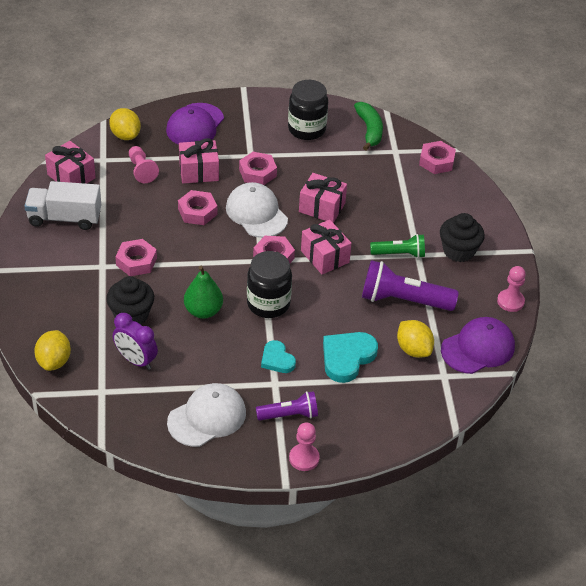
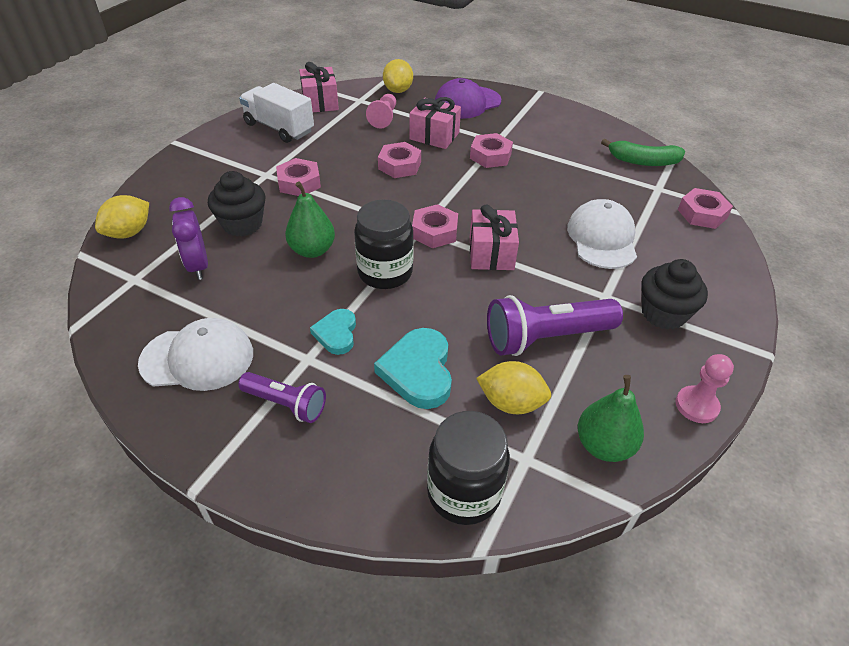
camera: 35 degrees right, 0 degrees up
white cap [226,182,288,238] -> white cap moved to [567,199,637,269]
black jar [288,80,328,140] -> black jar moved to [427,411,510,525]
pink pawn [289,423,320,471] -> none
pink gift [299,173,347,223] -> none
turquoise heart [323,332,378,383] -> turquoise heart turned 75 degrees counterclockwise [374,328,452,409]
green banana [354,102,383,151] -> green banana turned 75 degrees clockwise [601,139,685,166]
purple flashlight [362,260,459,311] -> purple flashlight turned 60 degrees counterclockwise [487,295,623,356]
green flashlight [370,234,425,258] -> none
yellow lemon [397,320,434,358] -> yellow lemon turned 75 degrees counterclockwise [476,361,551,414]
purple cap [441,317,515,374] -> green pear [578,375,644,462]

